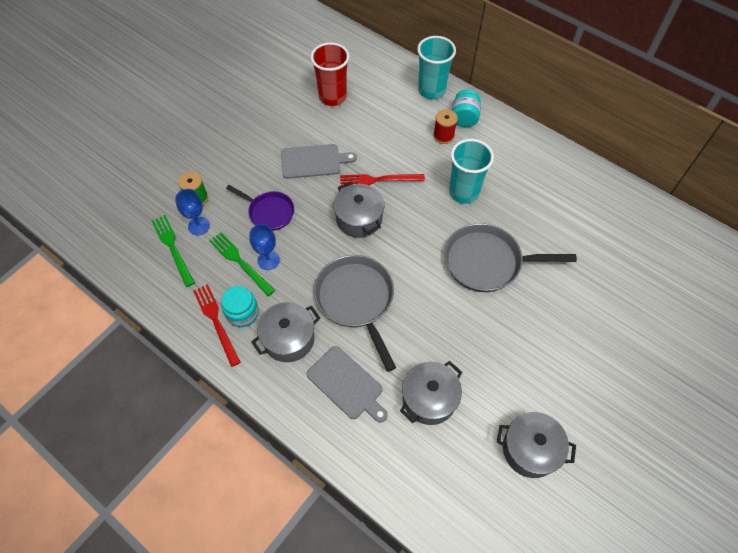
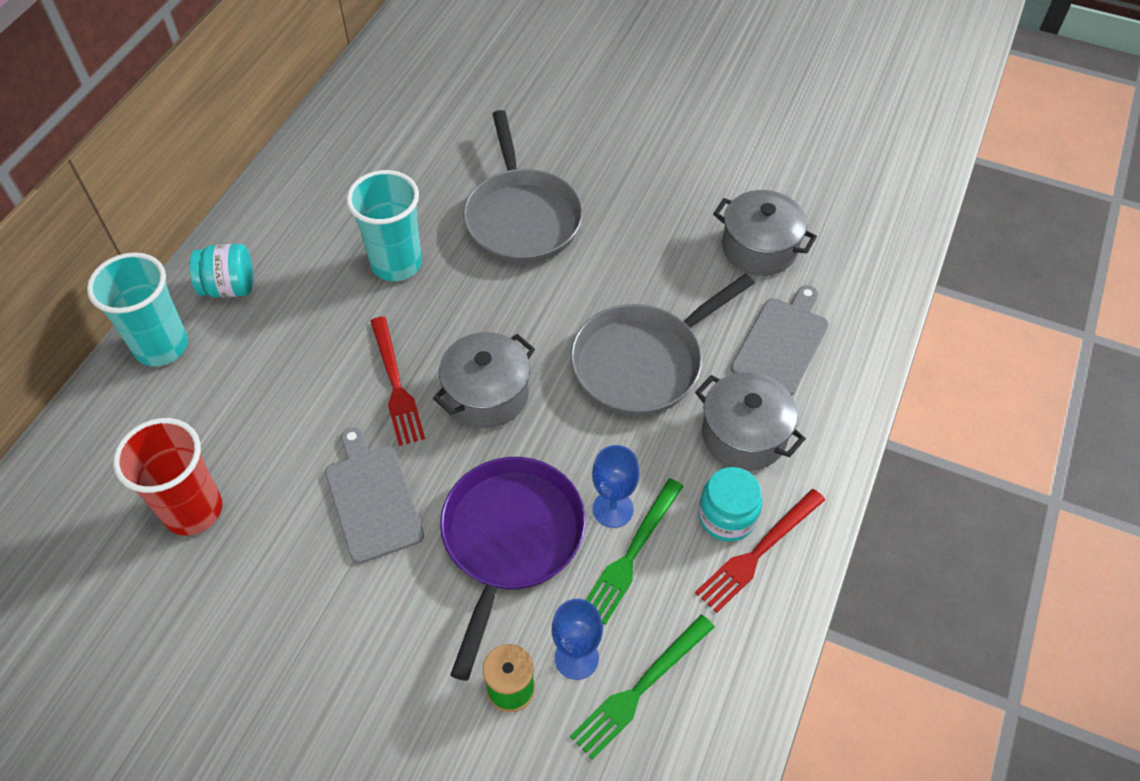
camera: 105 degrees left, 5 degrees down
purple pan [226,185,294,231] -> purple pan [440,457,586,681], size x1.62
red spool [433,109,458,144] -> none
grey pot [497,412,576,478] -> none

